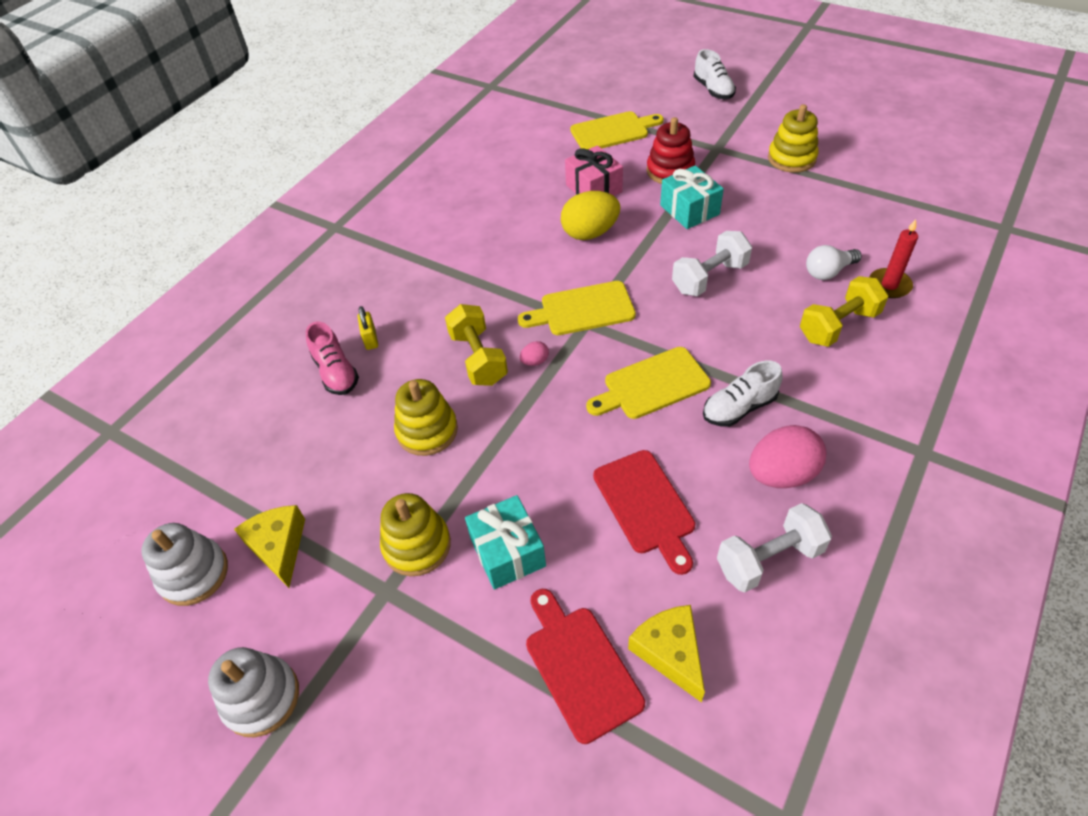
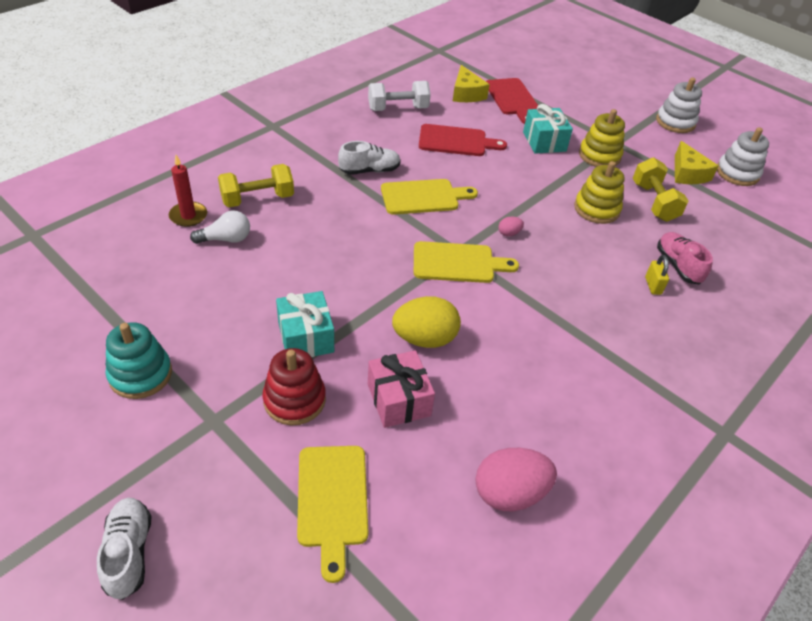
camera: 175 degrees left, 5 degrees down
yellow dumbbell [445,304,508,386] -> yellow dumbbell moved to [633,157,689,222]
yellow cutting board [570,111,664,149] -> yellow cutting board turned 90 degrees counterclockwise [297,446,368,583]
red cutting board [593,450,695,575] -> red cutting board turned 105 degrees clockwise [419,124,507,156]
white dumbbell [672,231,752,296] -> none
pink egg [749,425,826,488] -> pink egg moved to [475,448,557,511]
yellow stacking toy [768,104,819,173] -> turquoise stacking toy [106,322,172,399]

